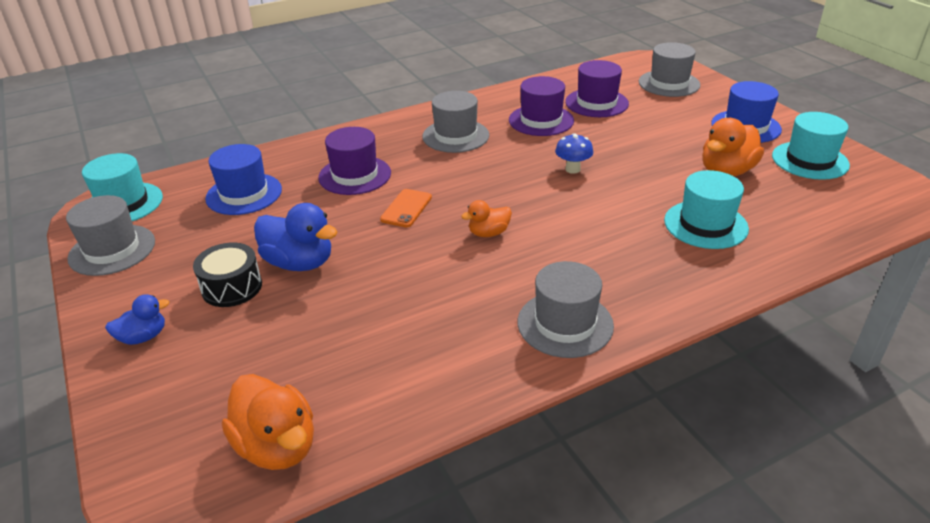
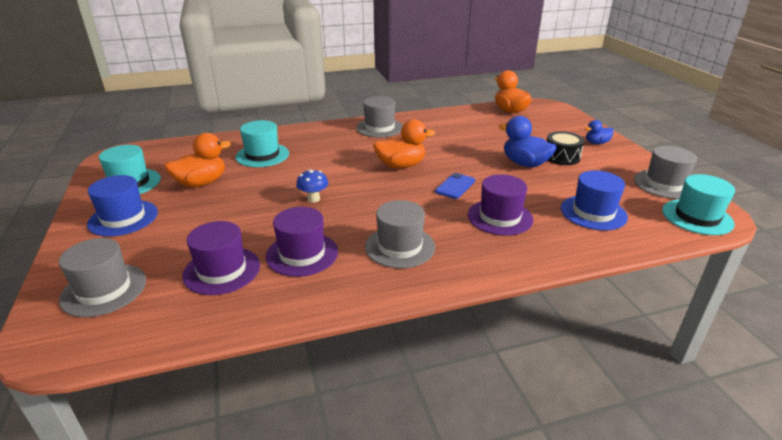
camera: 170 degrees left, 5 degrees down
orange phone [380,189,432,227] -> blue phone [435,173,475,199]
orange duck [461,200,512,237] -> orange duck [373,119,435,169], size x1.74

